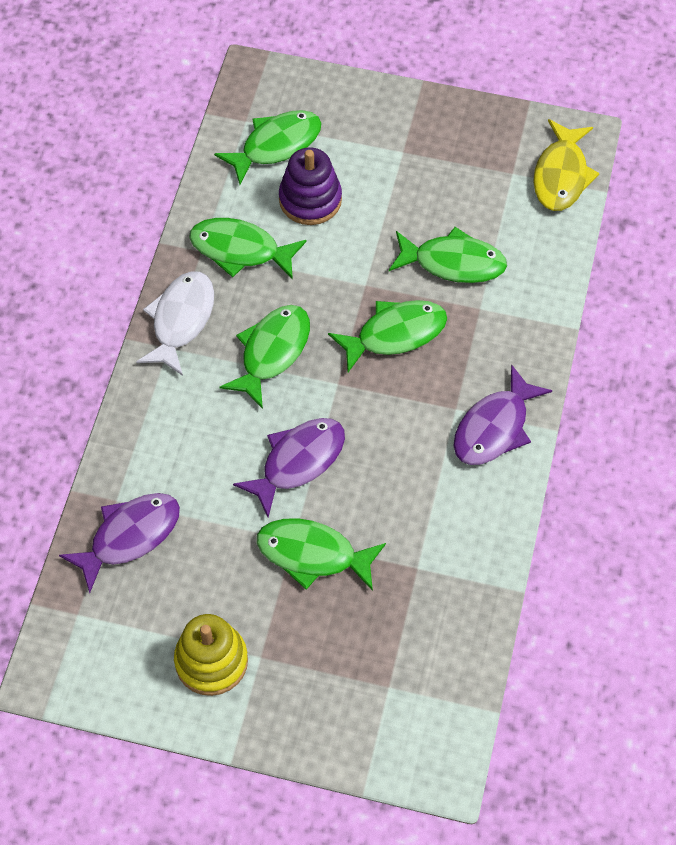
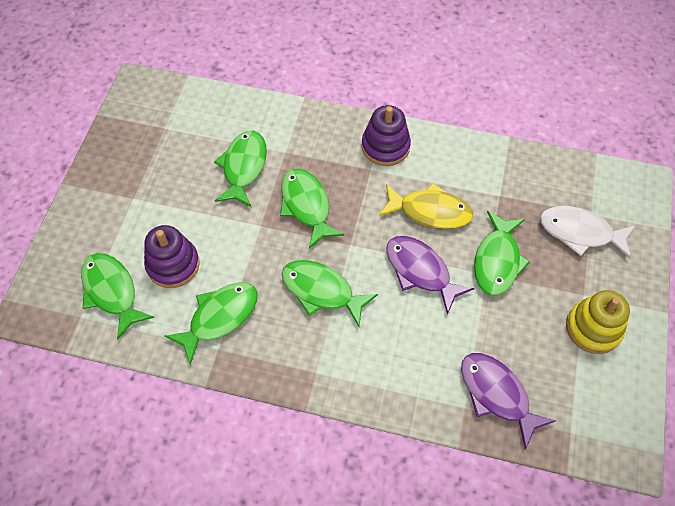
camera: 90 degrees left, 0 degrees up
white fish [136,271,214,376] -> white fish moved to [540,206,635,258]
green fish [189,218,307,280] -> green fish turned 150 degrees counterclockwise [165,282,258,365]
purple fish [454,364,552,465] -> purple stacking toy [362,105,411,166]
yellow fish [533,119,599,211] -> yellow fish moved to [379,183,473,229]

